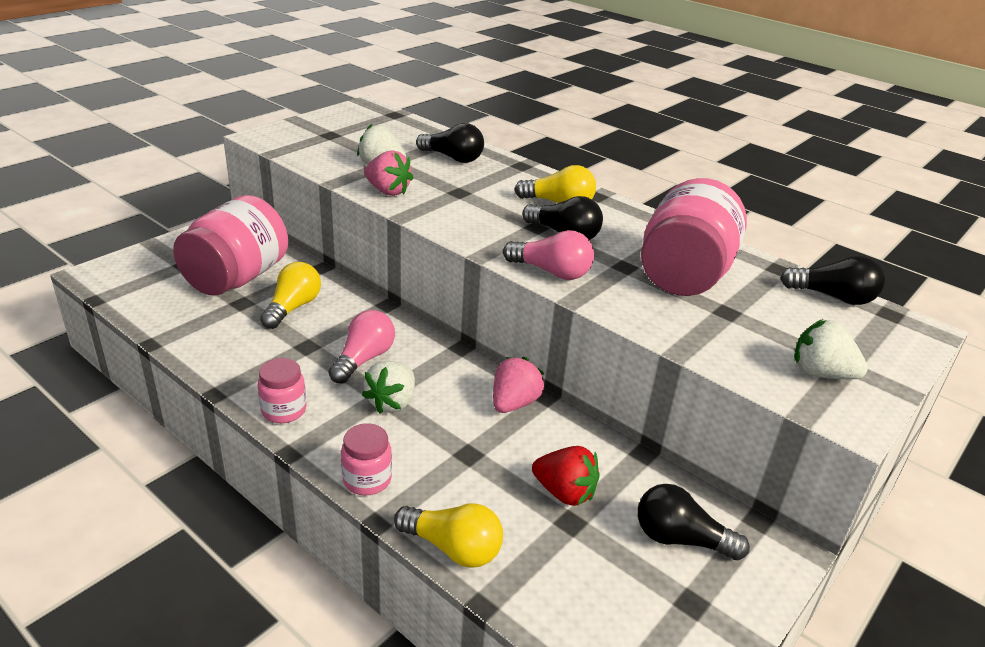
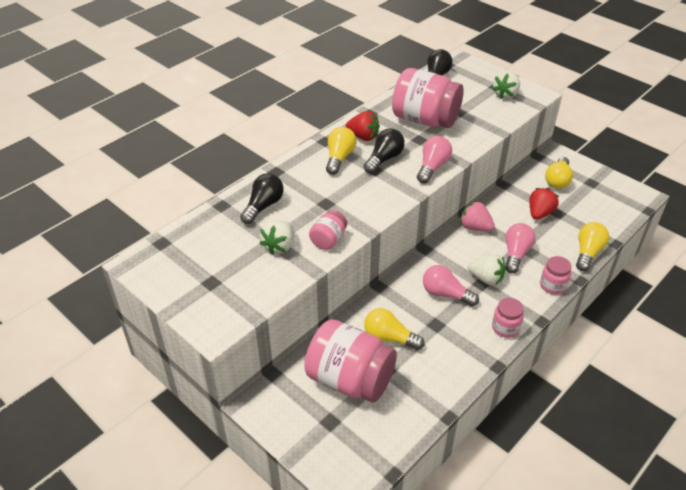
camera: 85 degrees left, 10 degrees up
pink strawberry [364,150,413,196] -> pink jar [309,210,347,250]
black light bulb [638,484,750,560] -> yellow light bulb [545,157,573,189]
none -> red strawberry [346,111,380,141]
none -> pink light bulb [505,223,536,273]

